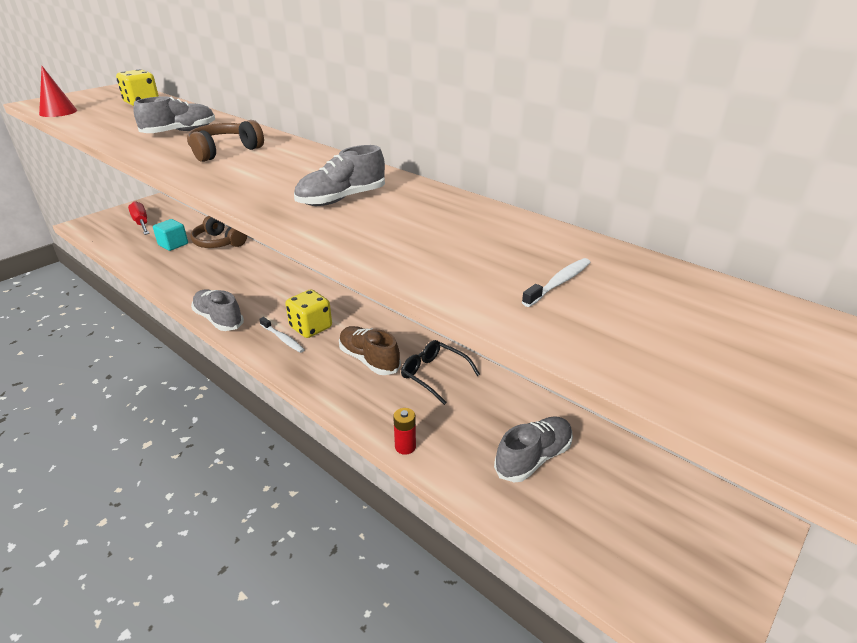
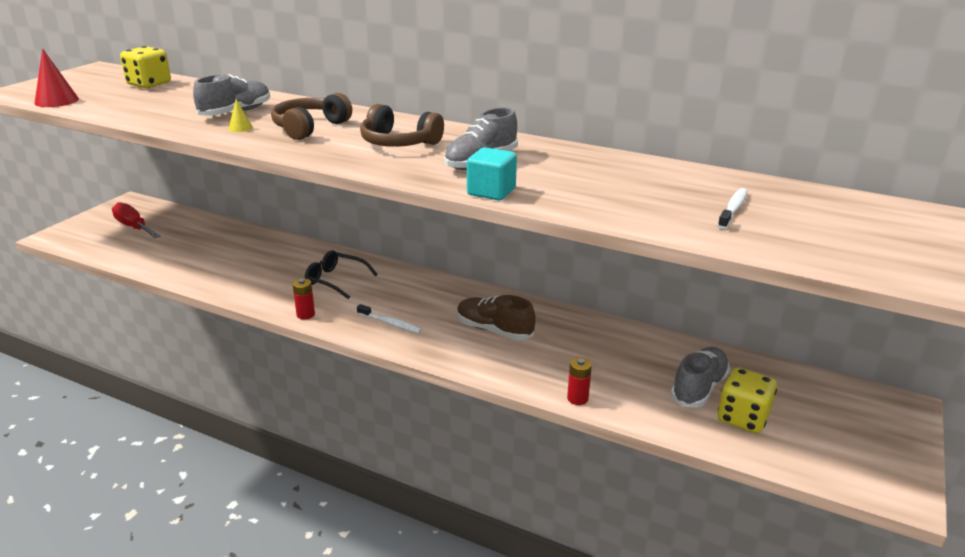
camera: 15 degrees left, 5 degrees down
turquoise cube [153,219,188,251] -> turquoise cube moved to [467,147,517,201]
brown headphones [190,216,247,248] -> brown headphones moved to [360,104,444,147]
grey shoe [191,289,244,331] -> red battery [293,278,315,320]
yellow dice [286,290,332,338] -> yellow dice moved to [718,367,777,434]
black glasses [401,340,480,405] -> black glasses moved to [305,250,378,299]
none -> yellow cone [228,99,253,132]

